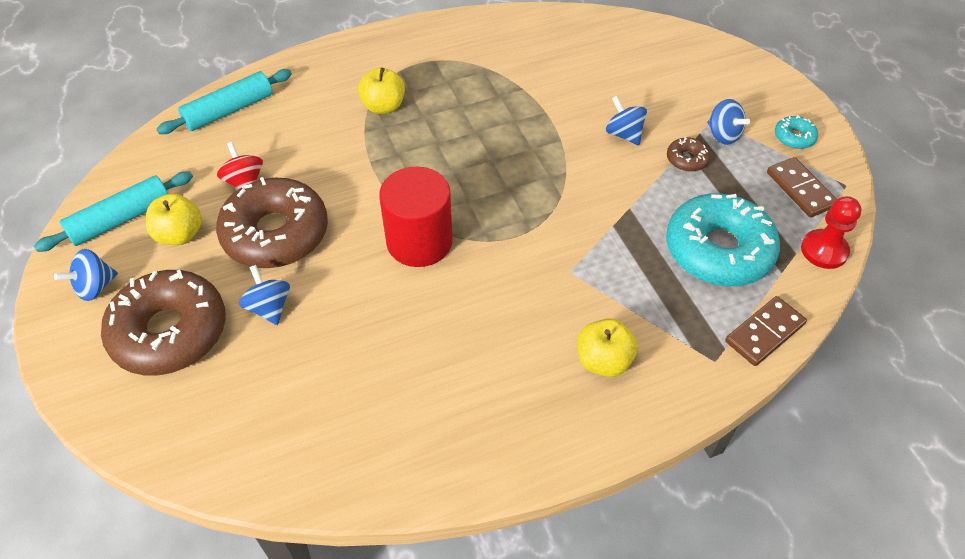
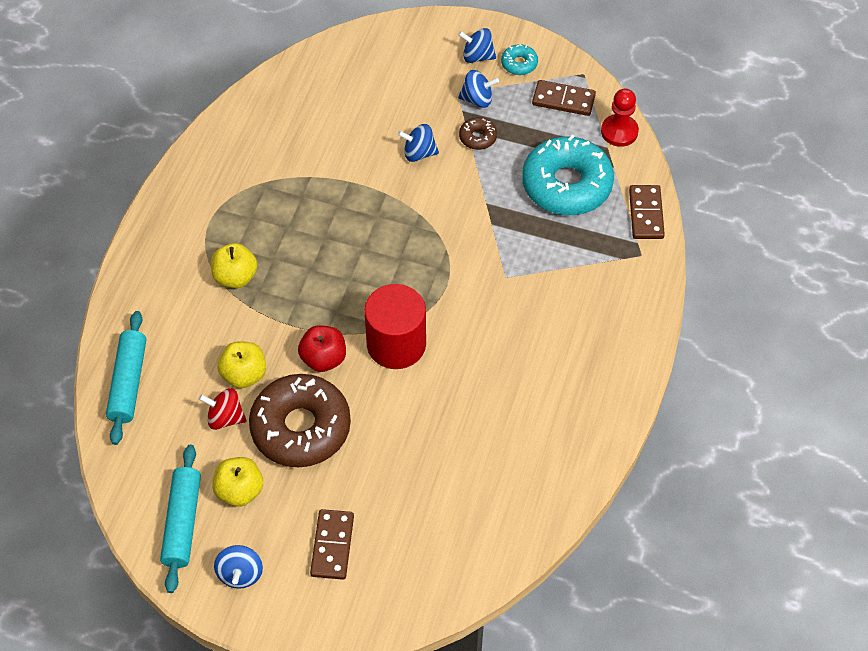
camera: 50 degrees left, 5 degrees up
brown donut [101,270,226,376] -> brown domino [310,509,354,580]
blue spinning top [239,265,290,325] -> blue spinning top moved to [458,28,496,63]
yellow apple [578,318,638,377] -> yellow apple moved to [218,341,266,388]
none -> red apple [298,325,346,372]

